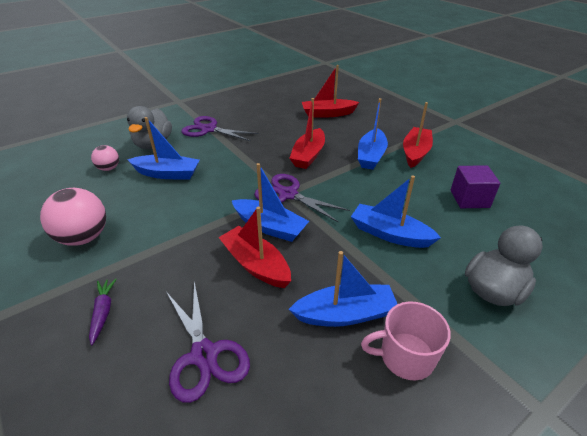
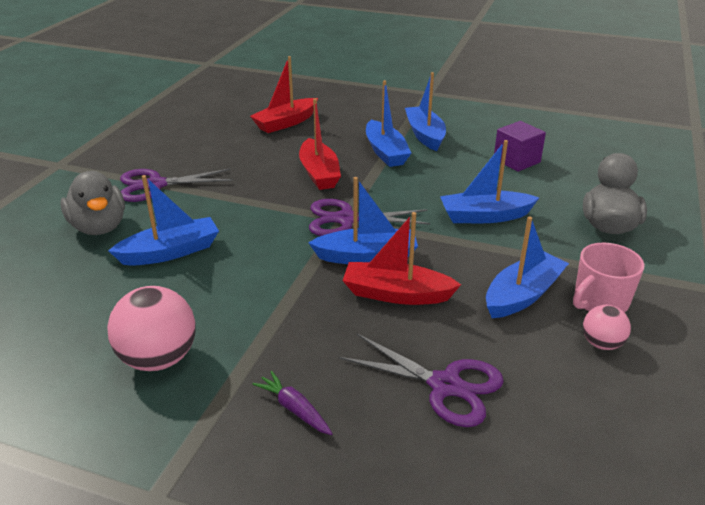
camera: 35 degrees left, 5 degrees down
pink ball [91,145,119,171] -> pink ball moved to [583,305,631,350]
red boat [403,102,433,168] -> blue boat [405,72,446,151]

